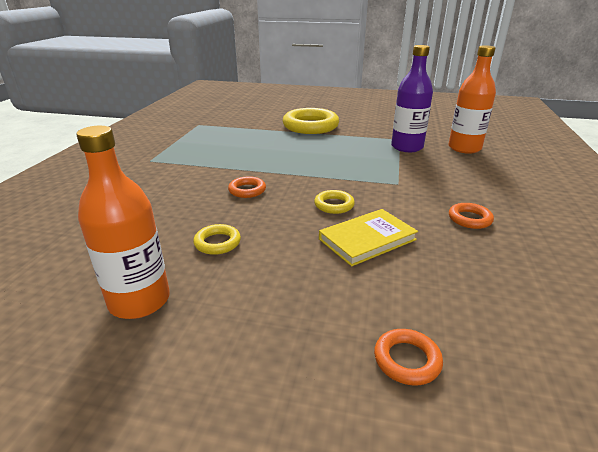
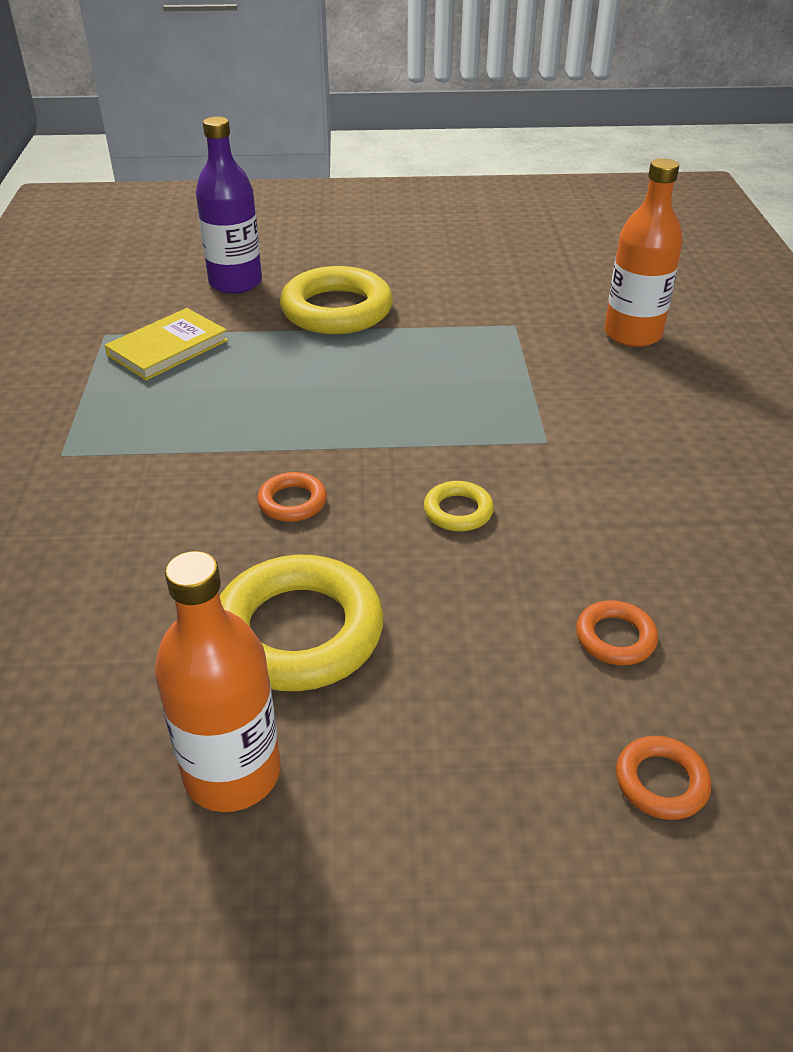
camera: 15 degrees left, 10 degrees up
yellow ring [193,224,241,255] -> yellow ring [220,555,384,691], size x2.12
yellow book [319,209,418,266] -> yellow book moved to [105,308,228,380]
purple bottle [391,45,433,152] -> purple bottle moved to [196,117,262,294]
orange ring [449,203,494,229] -> orange ring moved to [576,600,658,665]

